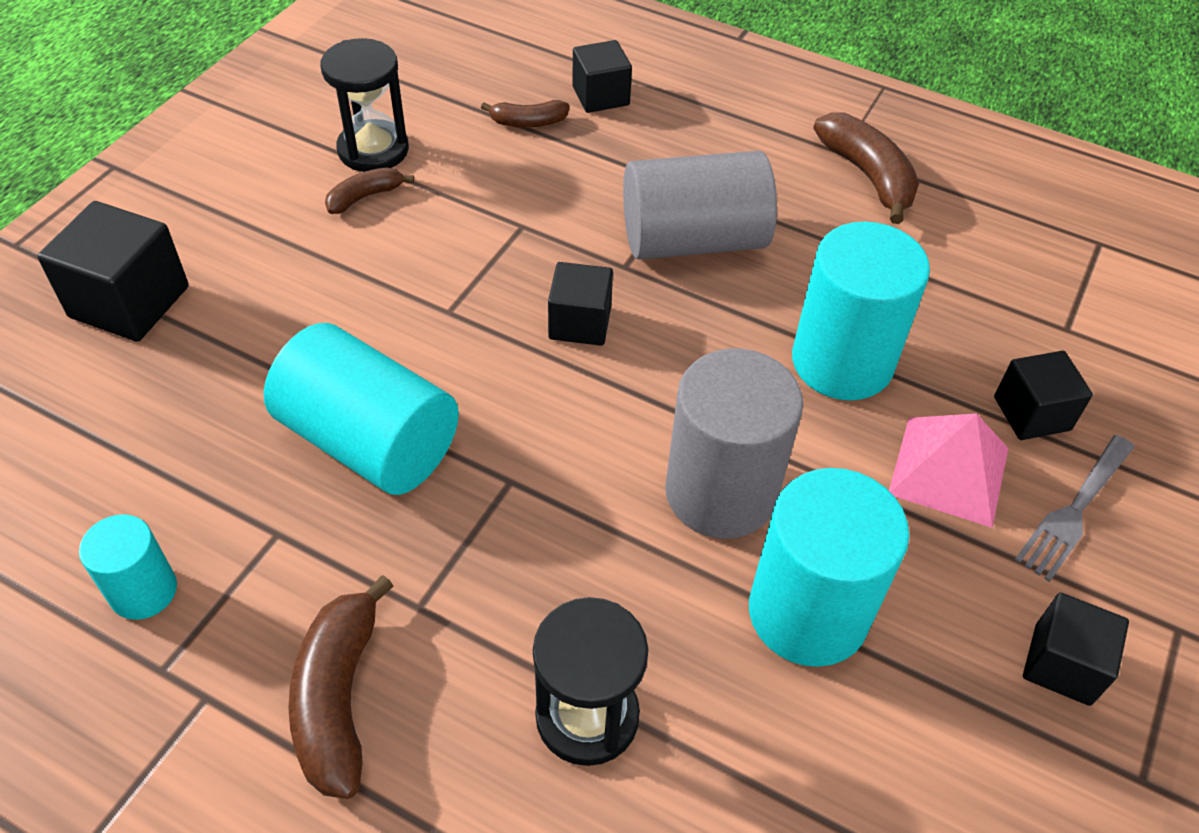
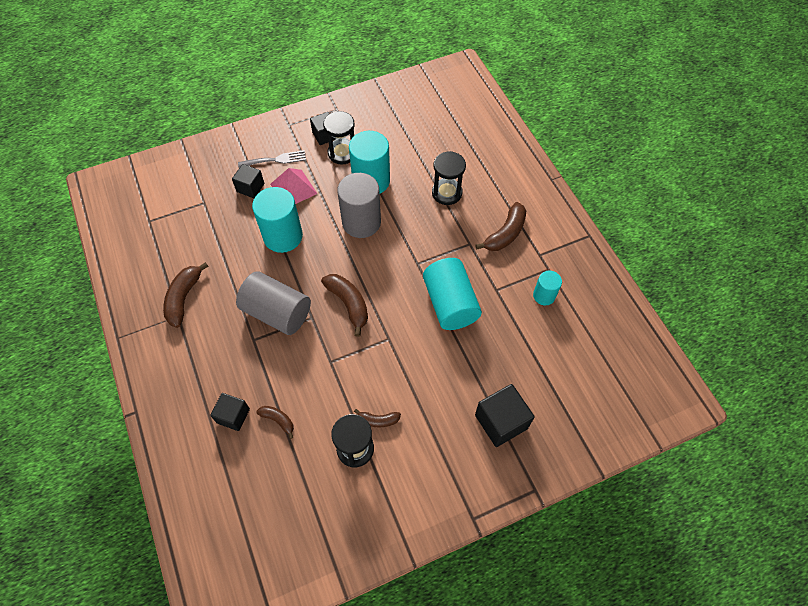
camera: 140 degrees left, 10 degrees up
black cube [548,262,613,346] -> brown banana [321,274,368,337]
none -> black hourglass [323,111,355,165]

